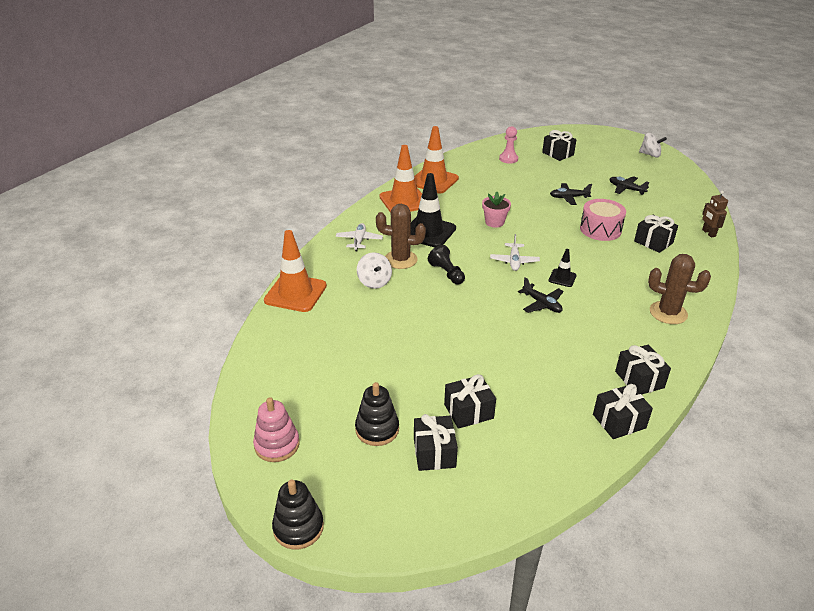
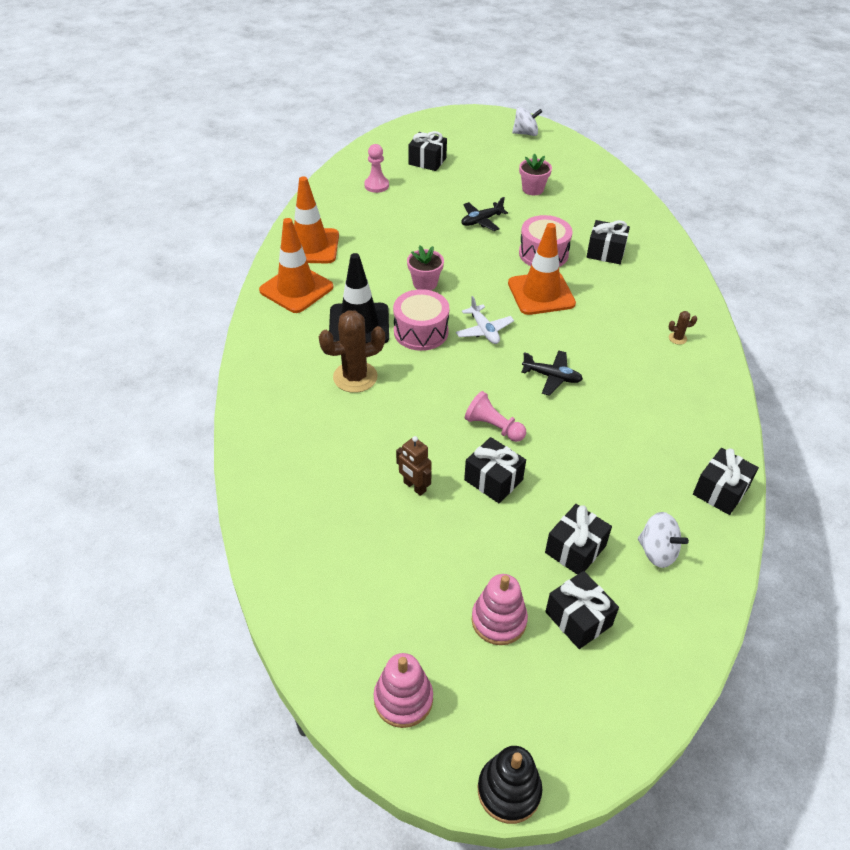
camera: 30 degrees left, 10 degrees up
orange traffic cone [264,230,327,312] -> orange traffic cone moved to [508,223,576,315]
white plane [336,223,383,251] -> none
black stacking toy [355,382,399,446] -> pink stacking toy [471,574,528,645]
white spinning top [357,252,392,289] -> white spinning top moved to [638,512,689,568]
black pawn [428,245,465,285] -> none
black traffic cone [549,249,577,287] -> none
black plane [610,176,649,195] -> pink flower pot [519,153,552,195]
black gift [615,345,671,395] -> black gift moved to [464,437,526,503]
brown cactus [648,254,711,324] -> brown cactus [669,311,697,345], size x0.43
brown robot [702,190,728,238] -> brown robot moved to [396,436,432,496]
none -> pink drum [393,289,449,351]
none -> pink pawn [465,391,526,442]

